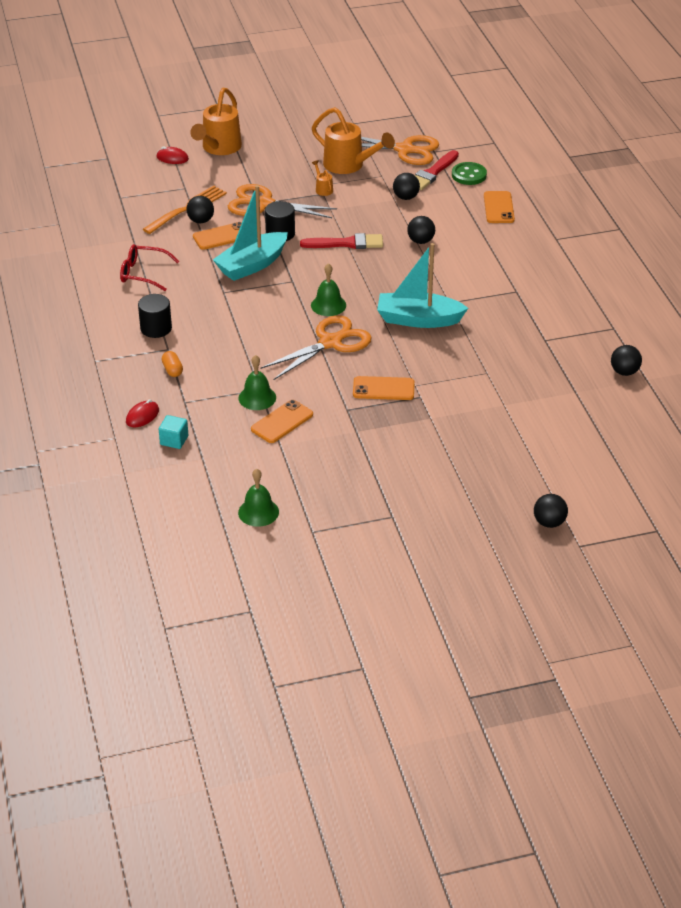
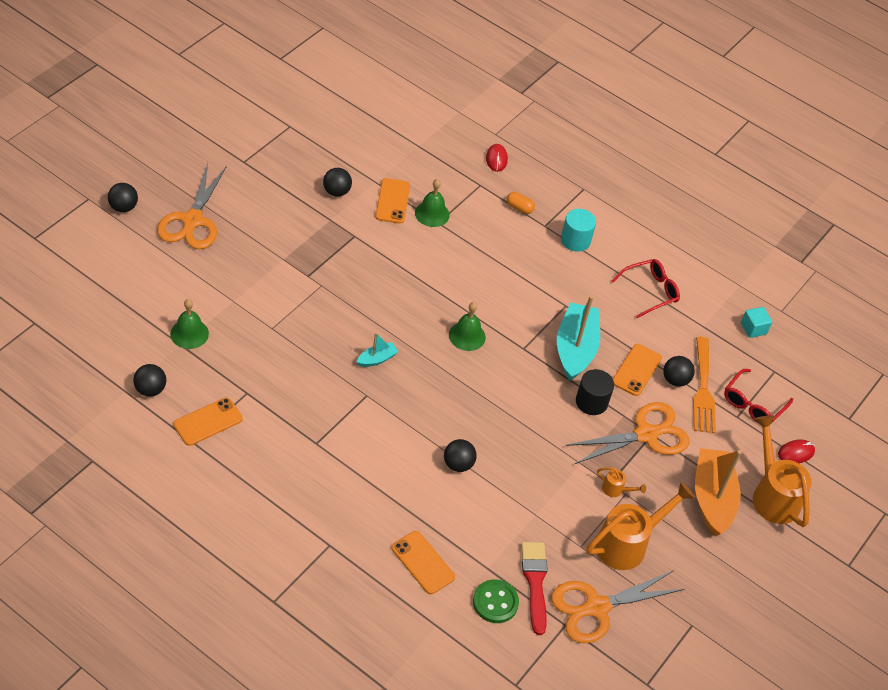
camera: 135 degrees right, 10 degrees up
black cylinder [138,294,172,338] -> turquoise cylinder [561,209,596,252]
turquoise cube [159,415,188,449] -> turquoise cube moved to [741,307,772,338]
green bell [238,469,279,527] -> green bell moved to [170,299,209,349]
orange scissors [260,315,372,380] -> orange scissors moved to [157,163,227,249]
red brush [300,233,383,249] -> none
orange watering can [312,107,395,174] -> orange watering can turned 150 degrees clockwise [587,482,695,570]
orange phone [353,376,415,400] -> orange phone moved to [174,397,243,446]
turquoise boat [377,243,468,328] -> turquoise boat [357,332,398,367], size x0.47
black ball [393,173,420,200] -> black ball moved to [323,168,352,197]
none -> orange boat [695,448,742,536]
none -> red glasses [724,369,793,423]

